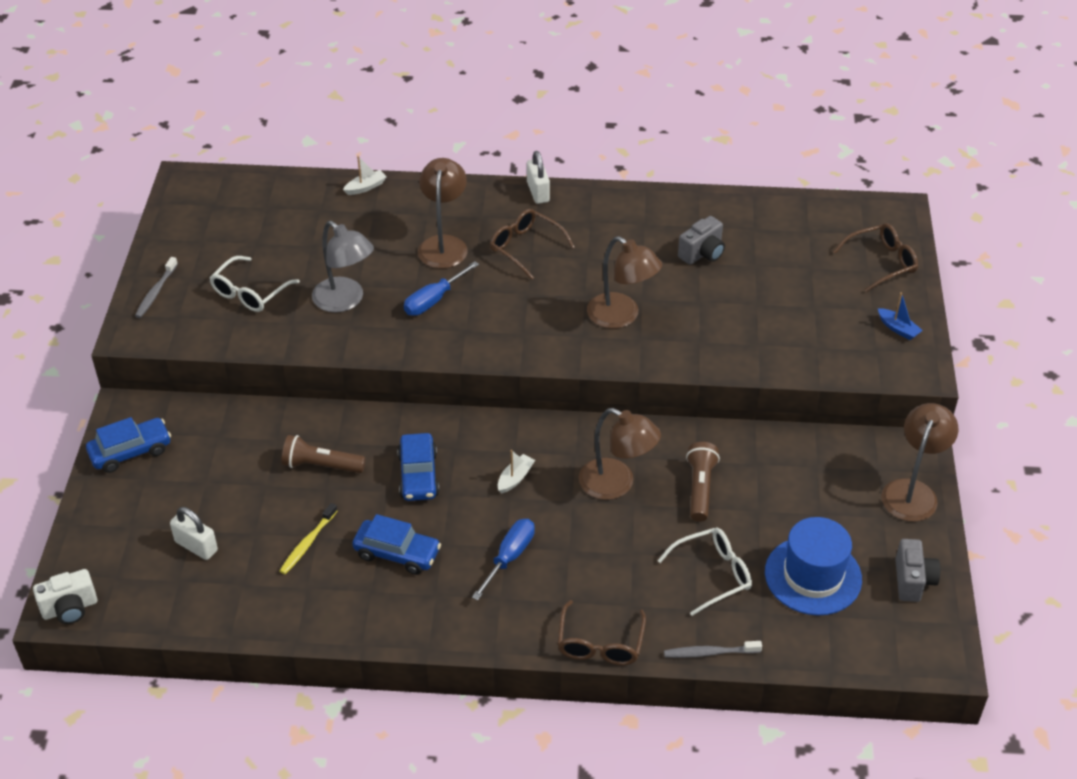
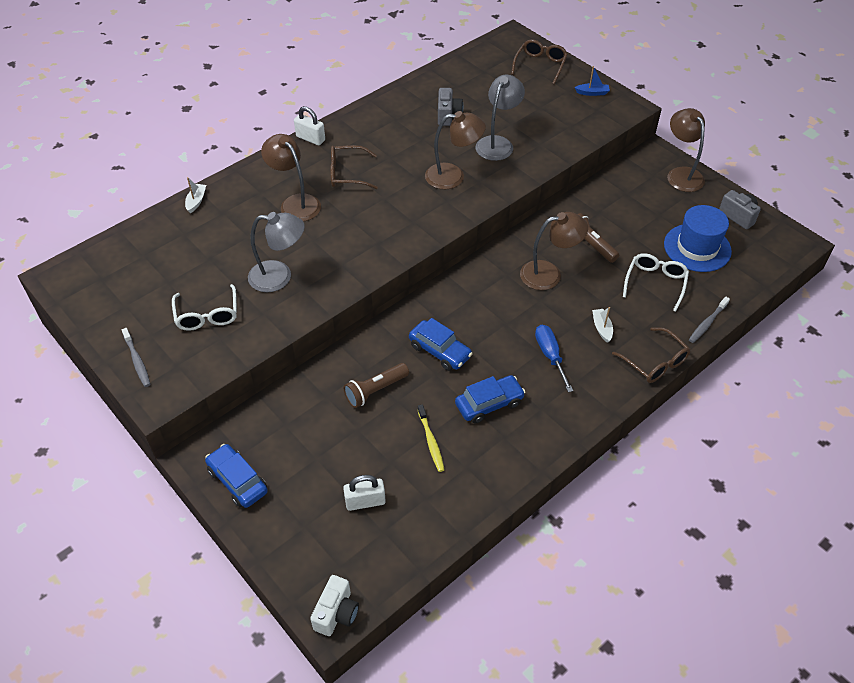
camera: 45 degrees left, 5 degrees up
blue car [86,417,171,473] -> blue car turned 60 degrees counterclockwise [205,444,268,508]
blue screwdriver [404,261,479,316] -> none
white boat [498,450,535,493] -> white boat moved to [592,307,613,343]
none -> grey lamp [475,75,525,161]

